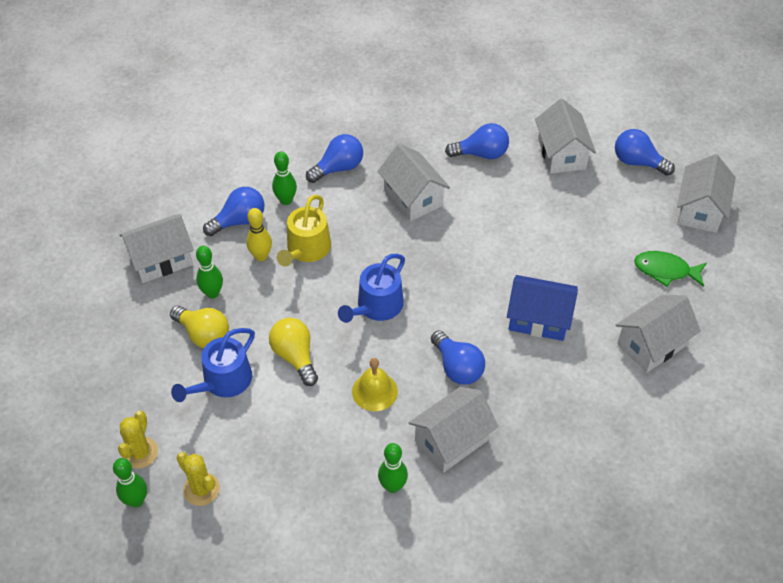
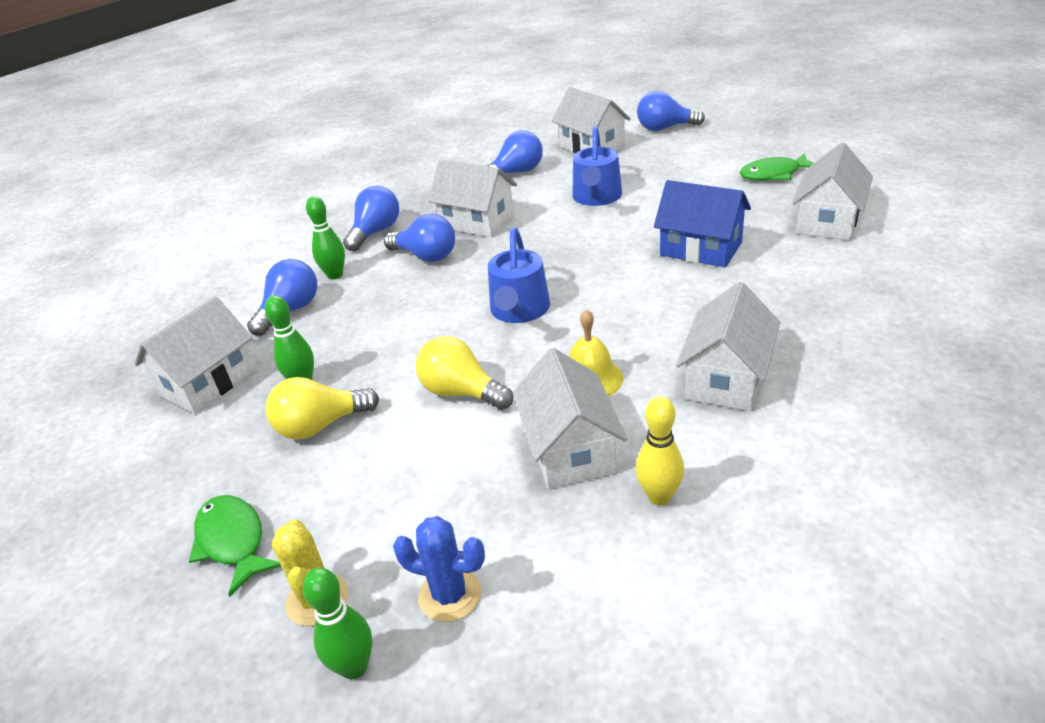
camera: 25 degrees left, 15 degrees down
yellow light bulb [170,306,229,348] -> yellow light bulb turned 150 degrees clockwise [266,377,379,440]
blue watering can [171,328,255,402] -> blue watering can moved to [573,126,622,206]
yellow cactus [177,452,220,506] -> blue cactus [393,516,485,622]
yellow bowling pin [246,208,272,261] -> yellow bowling pin moved to [636,396,684,506]
yellow watering can [277,195,331,267] -> none
green bowling pin [378,443,408,493] -> none
blue light bulb [431,330,485,385] -> blue light bulb moved to [384,214,455,262]
blue house [507,275,578,341] -> blue house turned 45 degrees clockwise [654,180,751,267]
white house [677,154,736,233] -> white house moved to [513,348,627,489]
none -> green fish [189,495,281,597]

